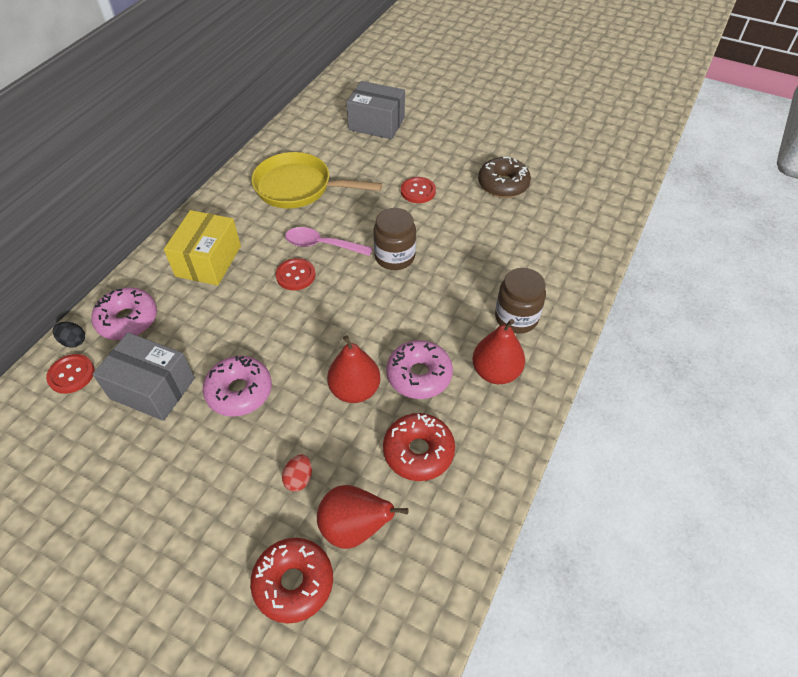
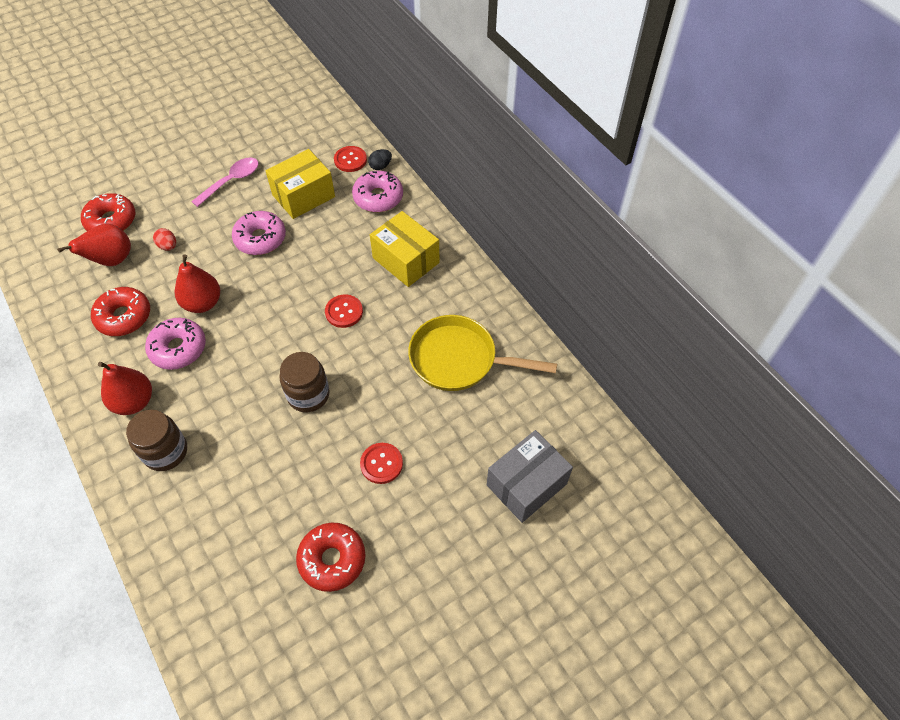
camera: 120 degrees right, 5 degrees up
grey box [92,332,195,421] -> yellow box [265,149,335,219]
yellow pan [251,152,382,209] -> yellow pan turned 120 degrees counterclockwise [408,315,557,391]
pink spoon [285,227,372,256] -> pink spoon moved to [191,157,259,207]
brown donut [478,156,531,198] -> red donut [296,523,366,592]

